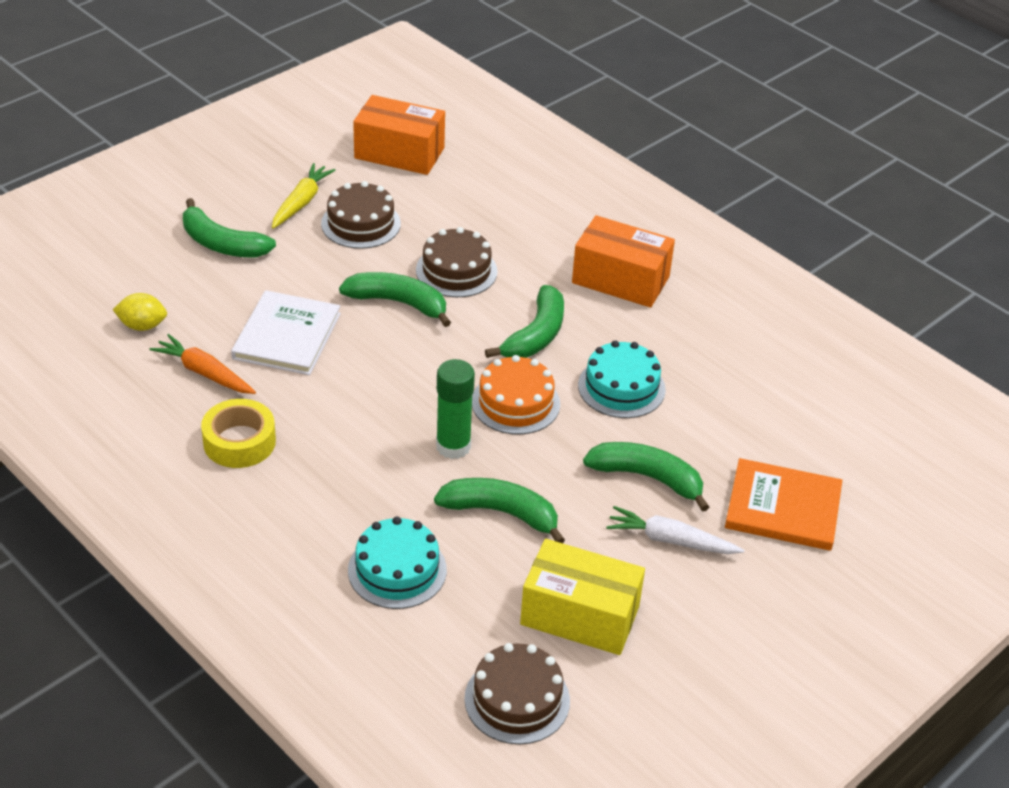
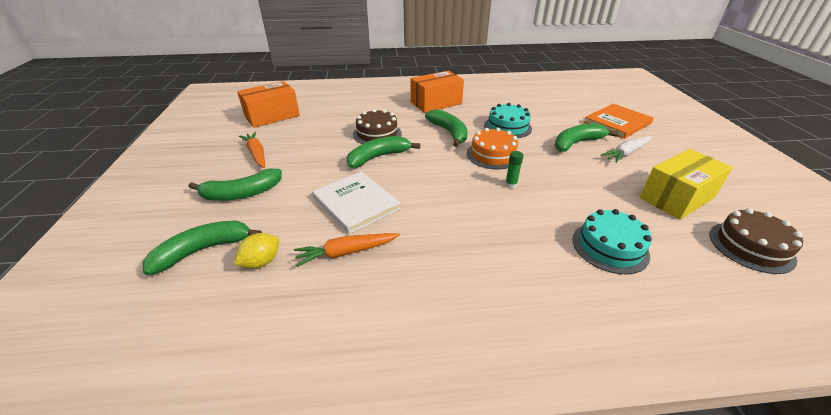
camera: 50 degrees left, 5 degrees down
yellow tape [201,399,276,468] -> none
yellow carrot [272,163,336,229] -> orange carrot [239,132,265,168]
brown cake [321,181,401,249] -> none
green banana [434,478,565,543] -> green banana moved to [143,221,262,275]
green glue stick [436,359,475,459] -> green glue stick [505,151,524,189], size x0.54

